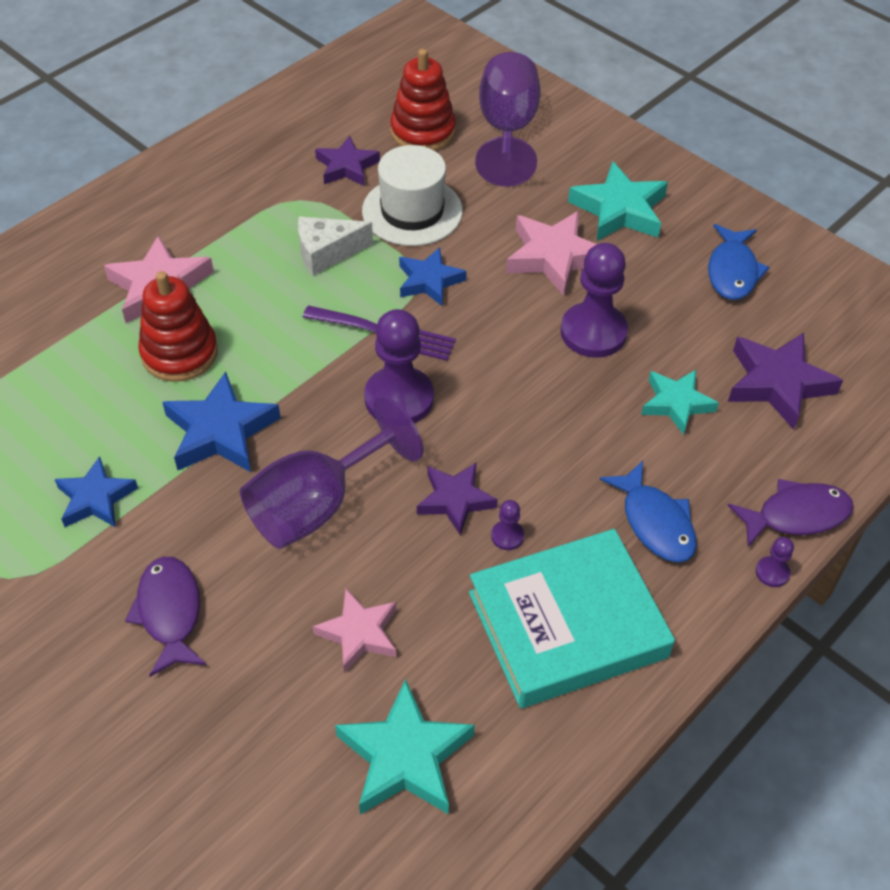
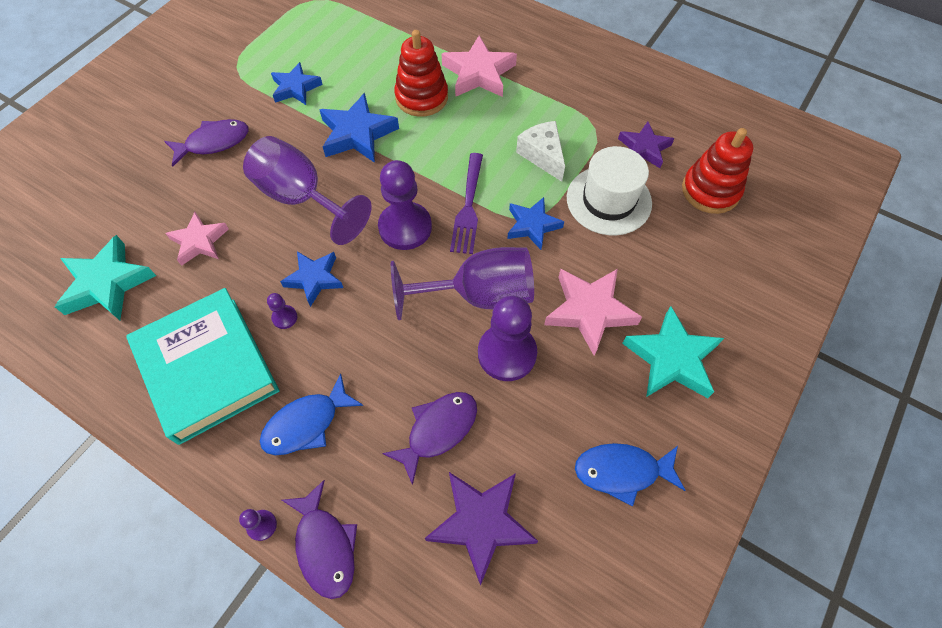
camera: 80 degrees right, 10 degrees up
purple star [417,463,498,535] -> blue star [280,251,343,307]
purple goblet [475,52,540,187] -> purple goblet moved to [391,247,534,320]
turquoise star [641,370,719,435] -> purple fish [382,392,477,485]

